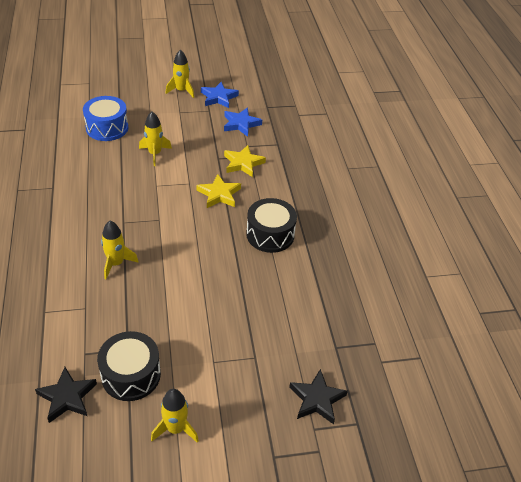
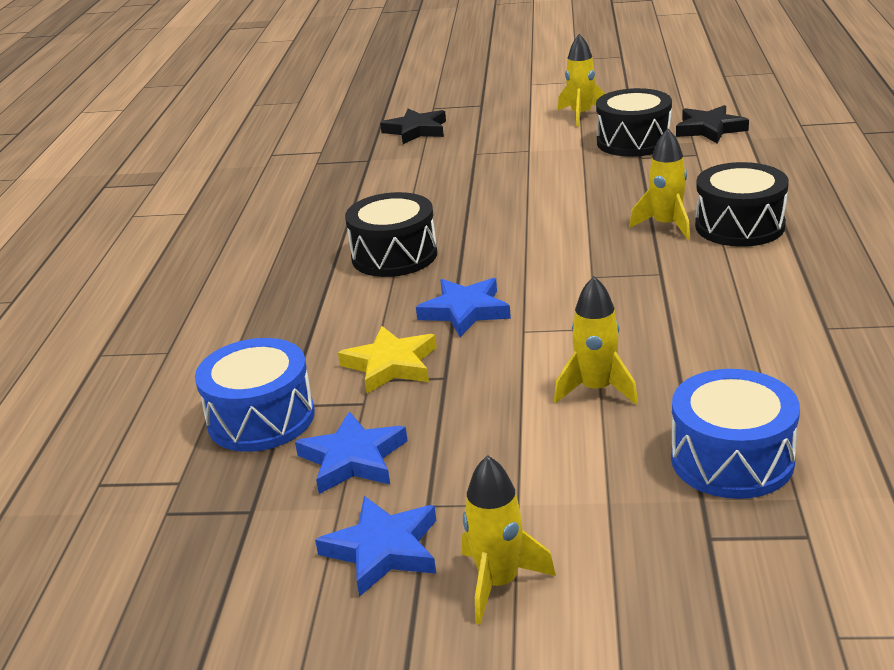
camera: 160 degrees left, 15 degrees down
yellow star [197,174,241,208] -> blue star [416,278,511,337]
none -> blue drum [195,338,315,452]
none -> black drum [695,162,789,247]

